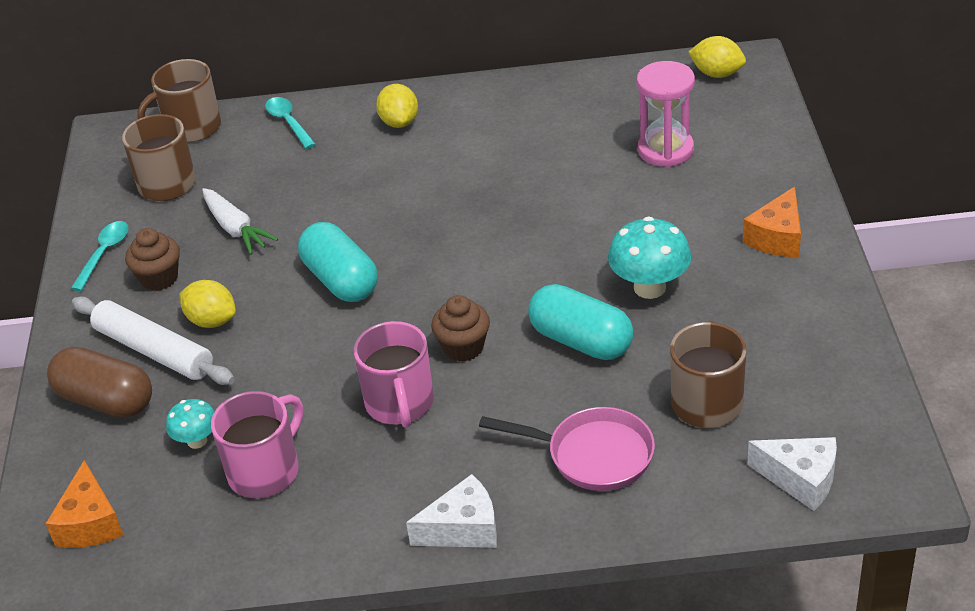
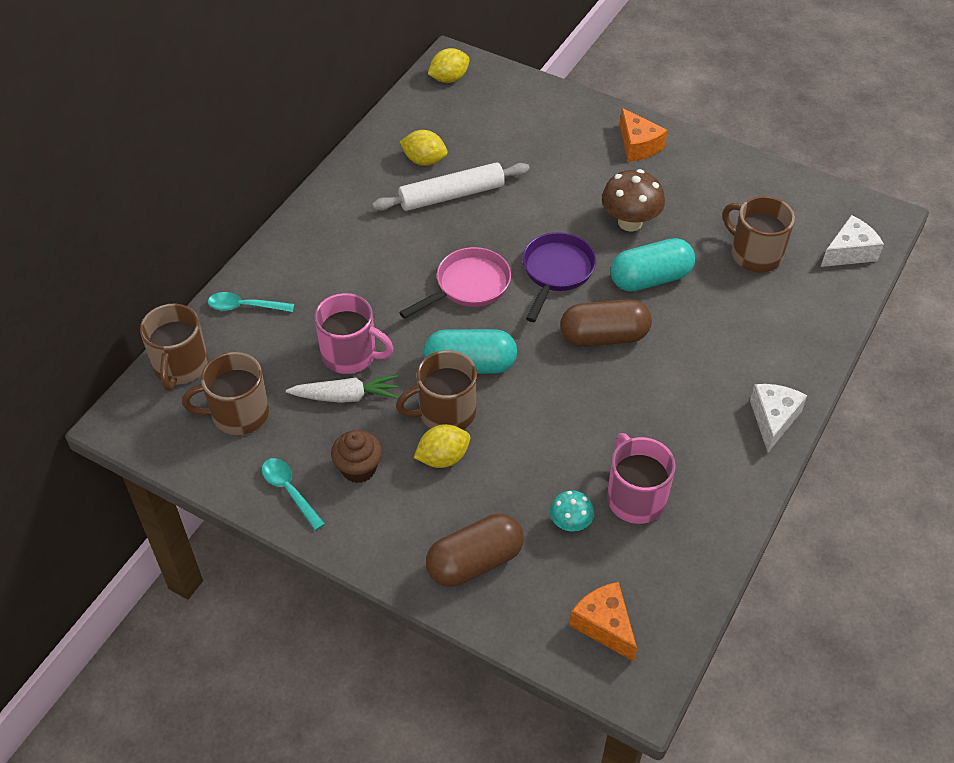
camera: 60 degrees left, 10 degrees up
orange cheese [46,460,123,548] -> orange cheese turned 150 degrees counterclockwise [569,582,637,662]
white rolling pin [72,297,234,385] -> white rolling pin moved to [372,162,530,211]
pink mug [354,321,434,428] -> pink mug moved to [314,293,394,374]
yellow lemon [376,84,418,128] -> yellow lemon moved to [400,130,447,166]
brown cupcake [431,295,490,362] -> brown capsule [560,299,652,347]
pink pan [479,407,655,491] -> pink pan moved to [399,247,511,319]
turquoise mushroom [608,217,691,299] -> brown mushroom [602,169,665,232]
pink hourglass [637,61,695,167] -> none
none -> brown mug [396,350,477,429]
none -> purple pan [522,232,596,322]

